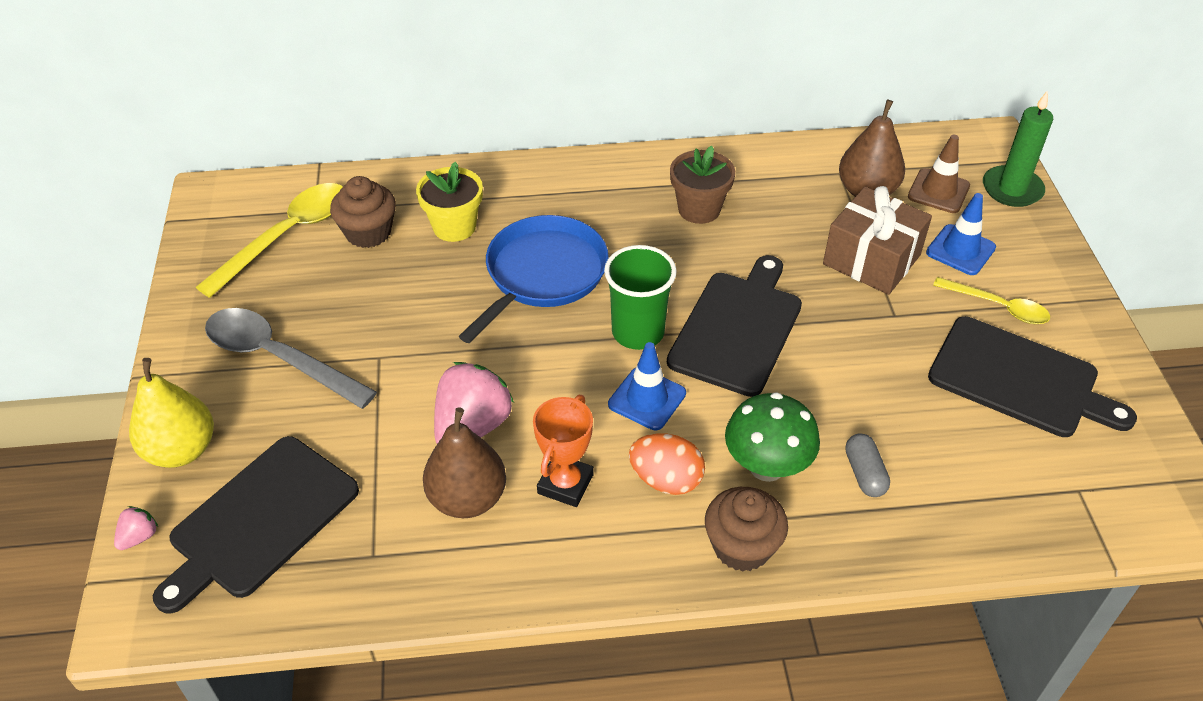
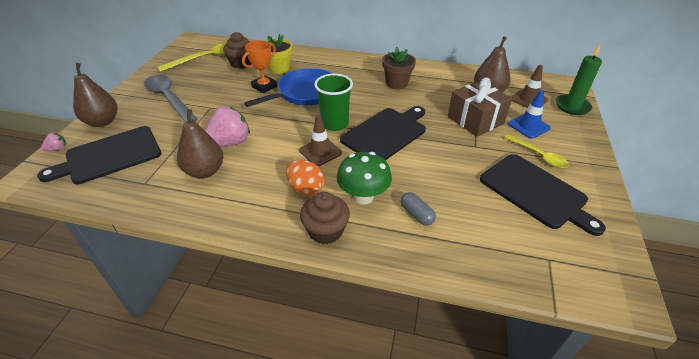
camera: 20 degrees right, 5 degrees down
yellow pear [129,358,214,468] -> brown pear [73,63,117,127]
orange trophy [533,395,594,507] -> orange trophy moved to [242,40,277,93]
blue traffic cone [608,342,686,430] -> brown traffic cone [299,114,342,166]
grey capsule [845,433,890,497] -> grey capsule turned 45 degrees counterclockwise [401,192,436,226]

